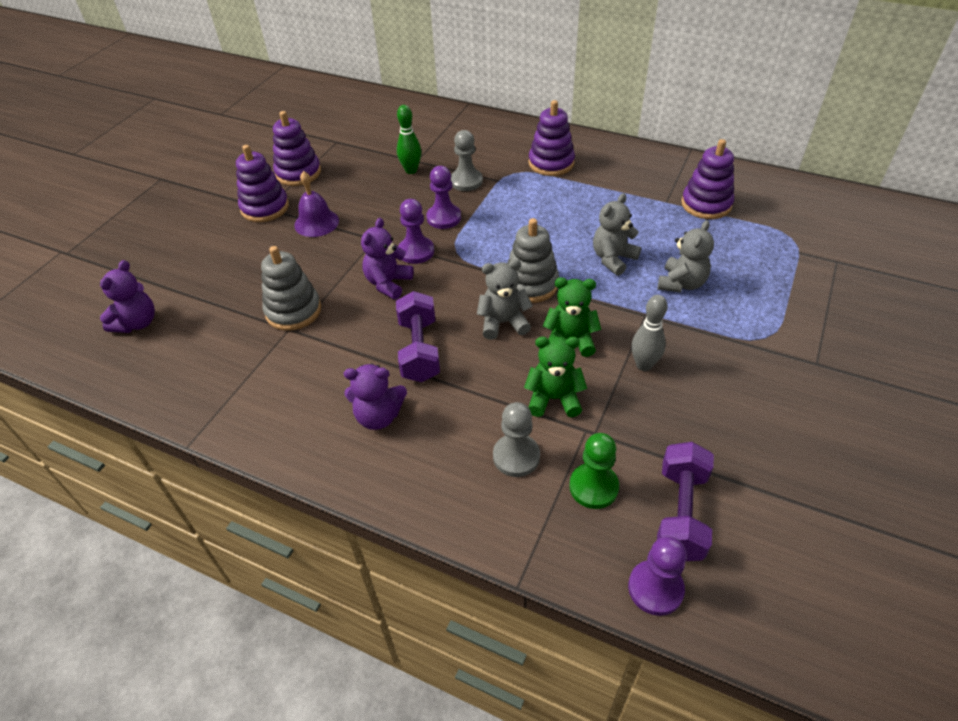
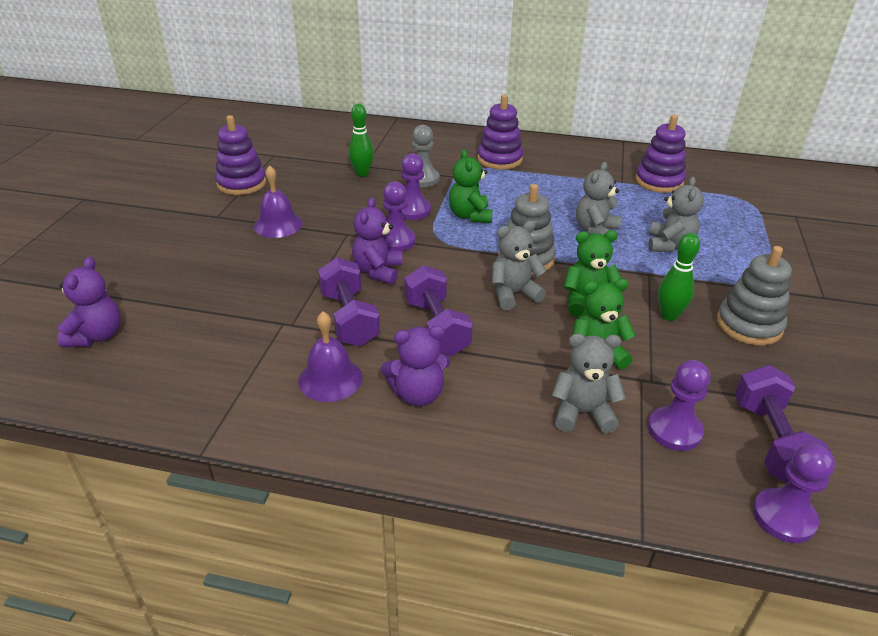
camera: 15 degrees left, 10 degrees down
purple stacking toy [236,145,289,222] -> none
grey stacking toy [261,246,321,331] -> grey stacking toy moved to [717,246,792,345]
grey pawn [493,402,540,477] -> grey teddy bear [552,333,626,433]
green pawn [569,433,619,509] -> purple pawn [648,360,710,451]
grey bowling pin [631,295,668,371] -> green bowling pin [658,233,700,321]
none -> purple bell [298,311,362,402]
none -> purple dumbbell [318,257,380,346]
none -> green teddy bear [449,149,493,223]

